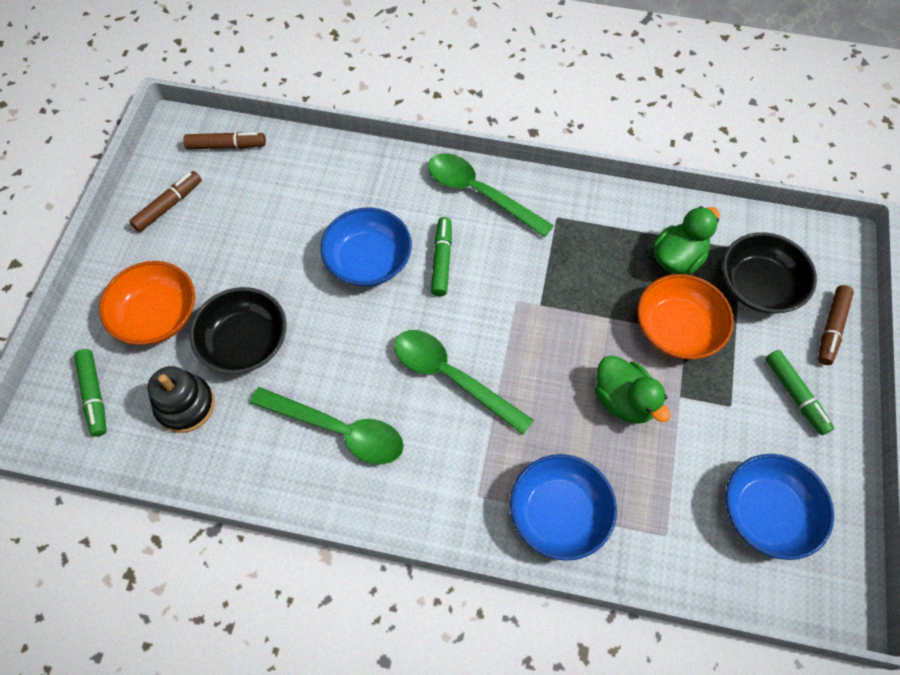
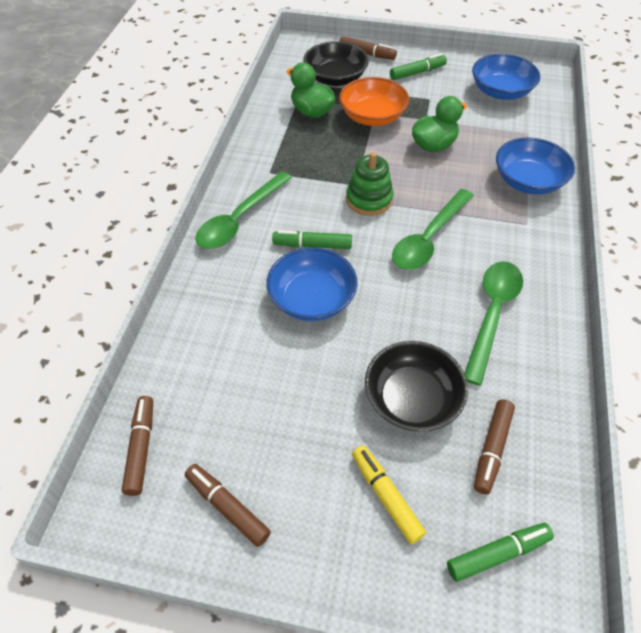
camera: 90 degrees left, 10 degrees down
orange bowl [99,261,195,345] -> yellow marker [352,446,426,544]
black stacking toy [148,366,215,433] -> brown marker [474,399,515,494]
none -> green stacking toy [346,152,393,216]

